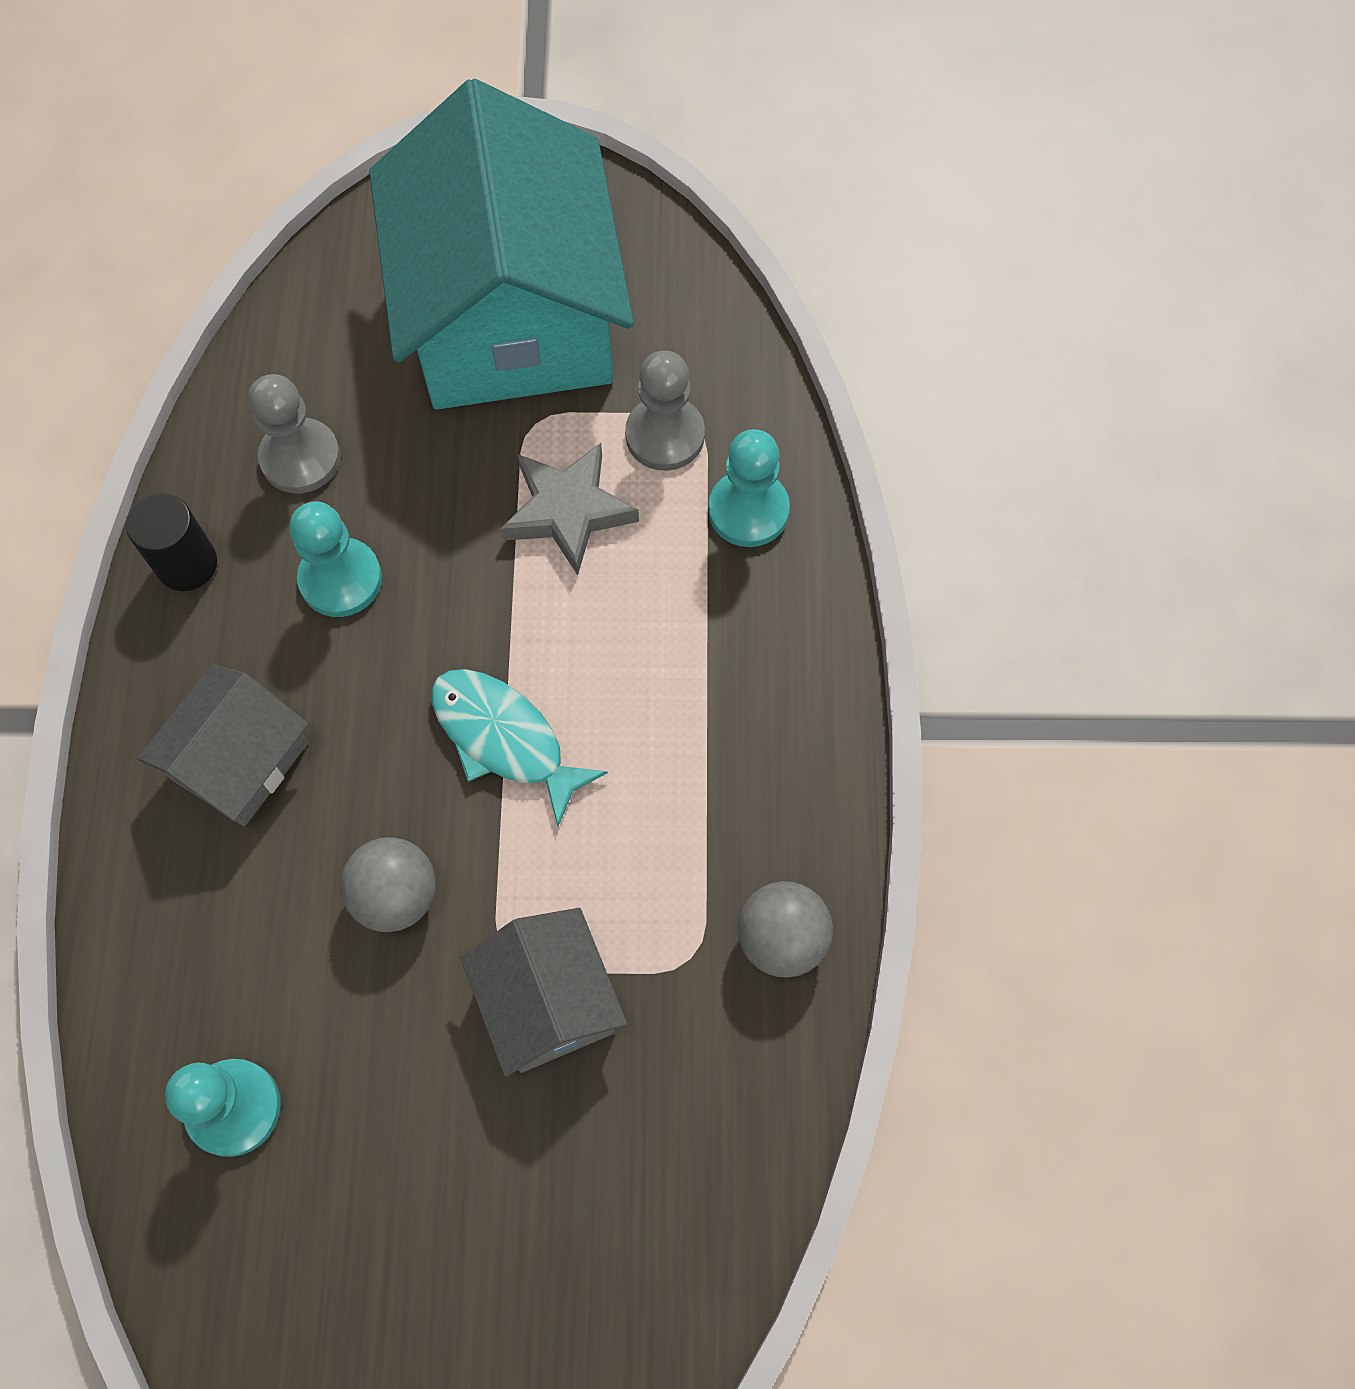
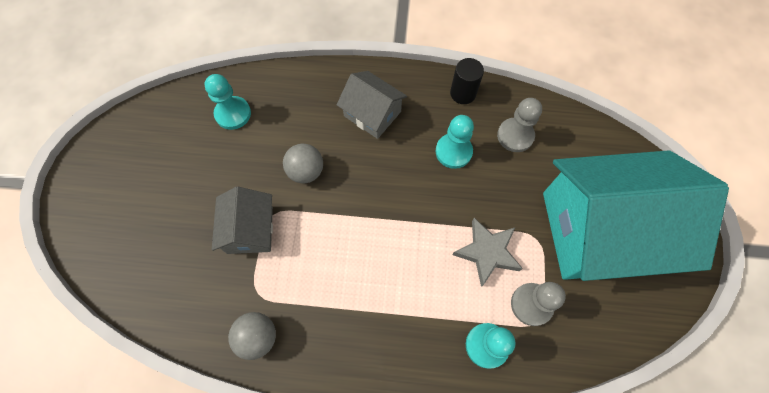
camera: 95 degrees right, 0 degrees up
turquoise fish [432,669,608,826] -> none
grey house [460,908,627,1076] -> grey house turned 75 degrees counterclockwise [212,187,273,254]

